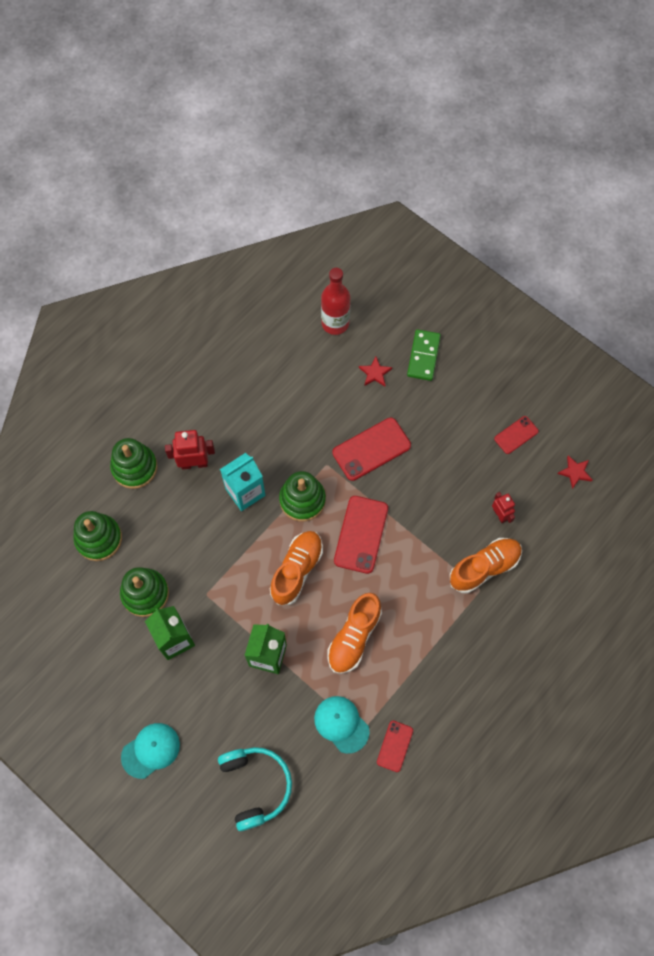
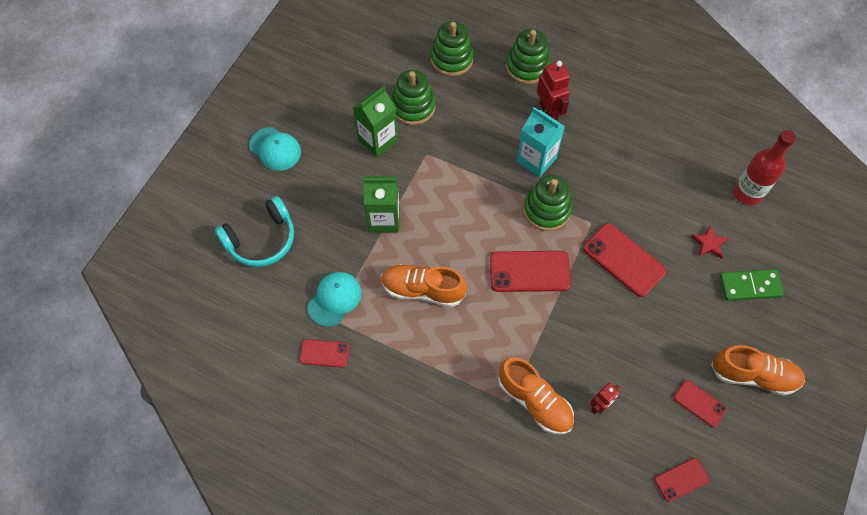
camera: 75 degrees right, 5 degrees down
orange shoe [270,531,323,605] -> orange shoe moved to [711,345,805,396]
red star [557,455,592,489] -> red phone [654,458,710,502]

